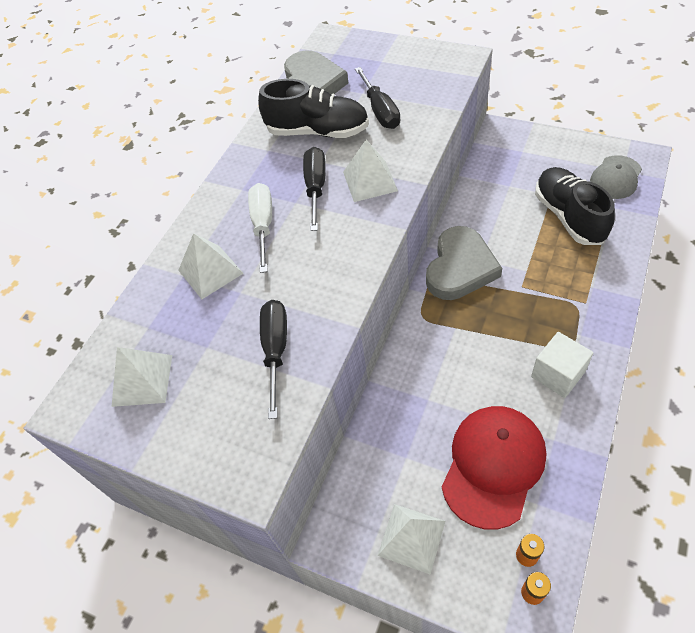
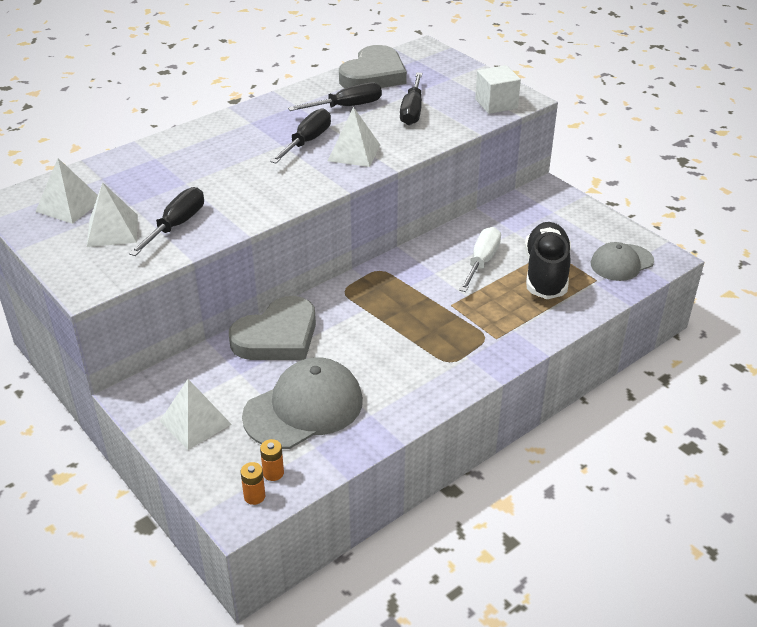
camera: 20 degrees right, 15 degrees down
white pyramid [178,233,243,299] -> white pyramid moved to [87,182,138,247]
white screwdriver [248,183,272,273] -> white screwdriver moved to [459,227,501,292]
black shoe [258,79,369,138] -> black screwdriver [288,82,382,111]
grey heart [426,226,502,300] -> grey heart moved to [229,296,316,360]
red cap [442,406,546,530] -> grey cap [242,357,363,449]
white cube [531,332,593,398] -> white cube moved to [475,65,521,114]

